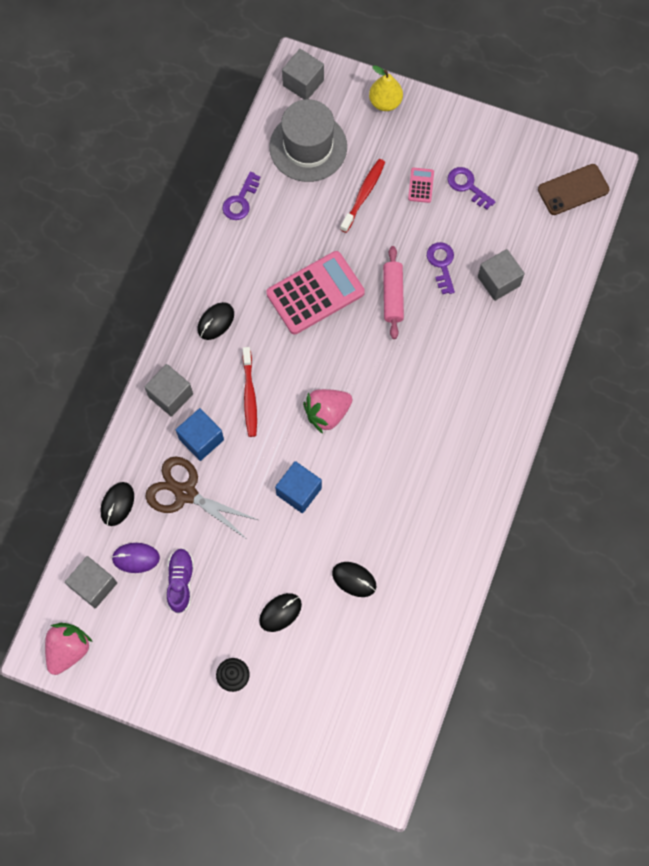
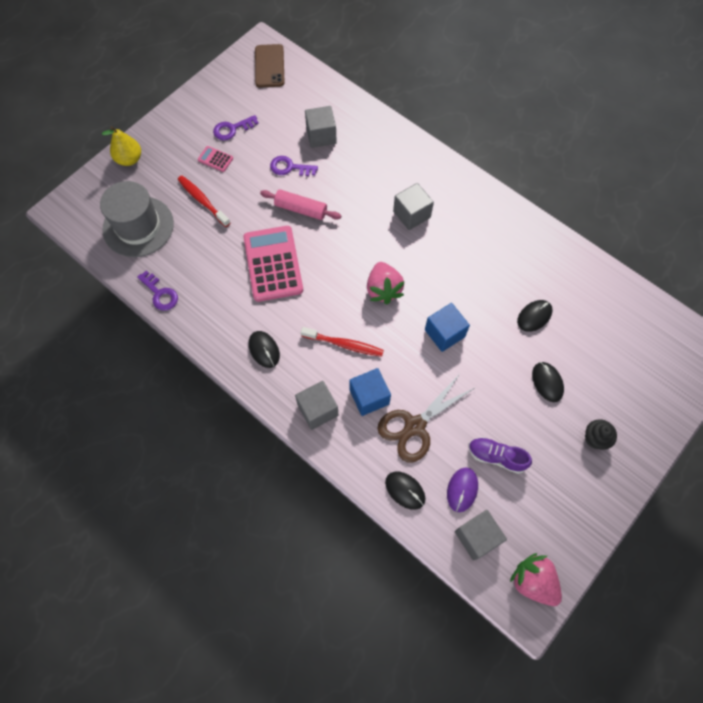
camera: 70 degrees left, 5 degrees down
grey cube [282,49,324,99] -> grey cube moved to [393,183,434,230]

